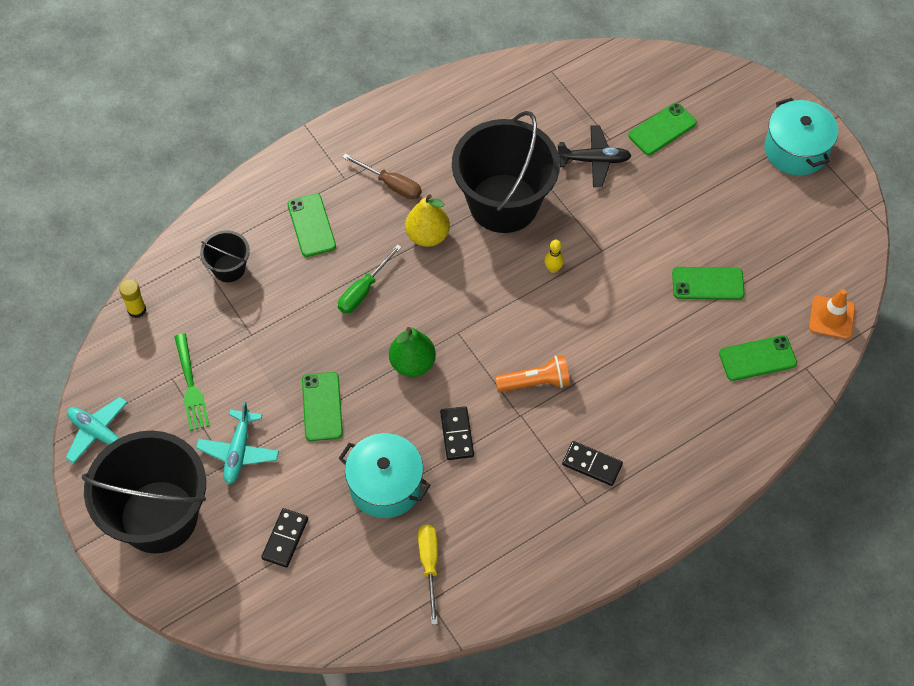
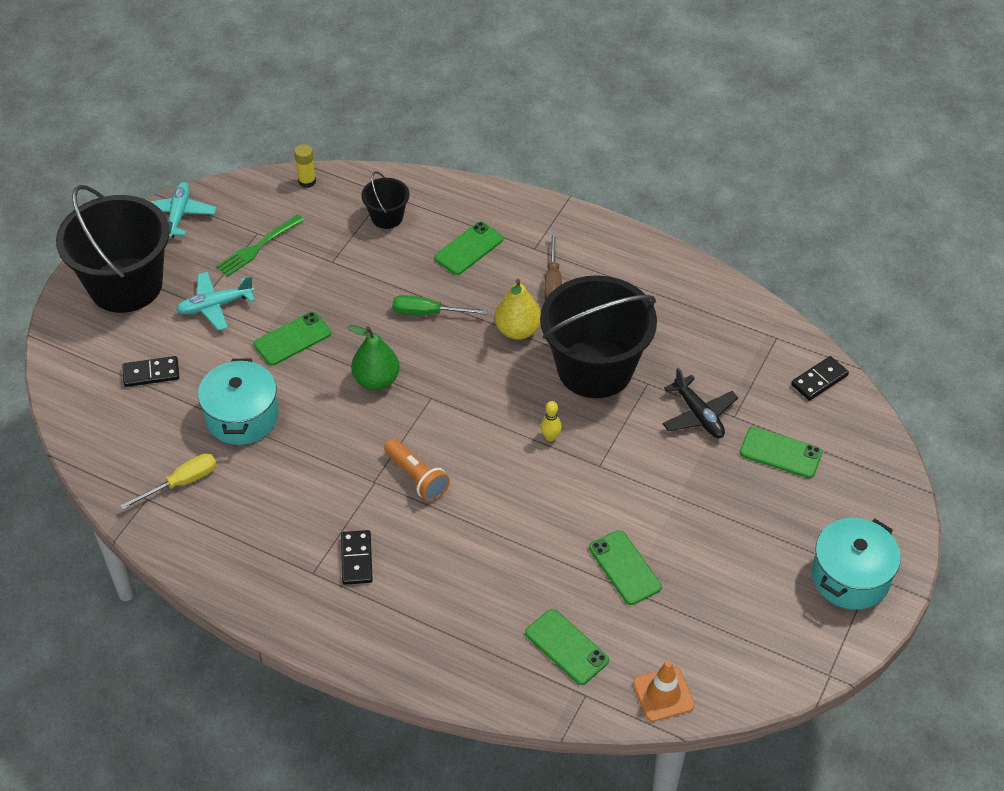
camera: 60 degrees right, 10 degrees down
black domino [440,406,474,460] -> black domino moved to [791,356,849,401]

